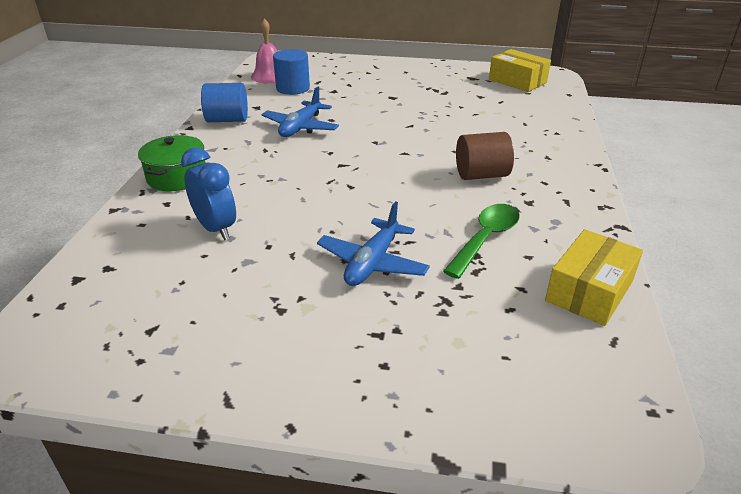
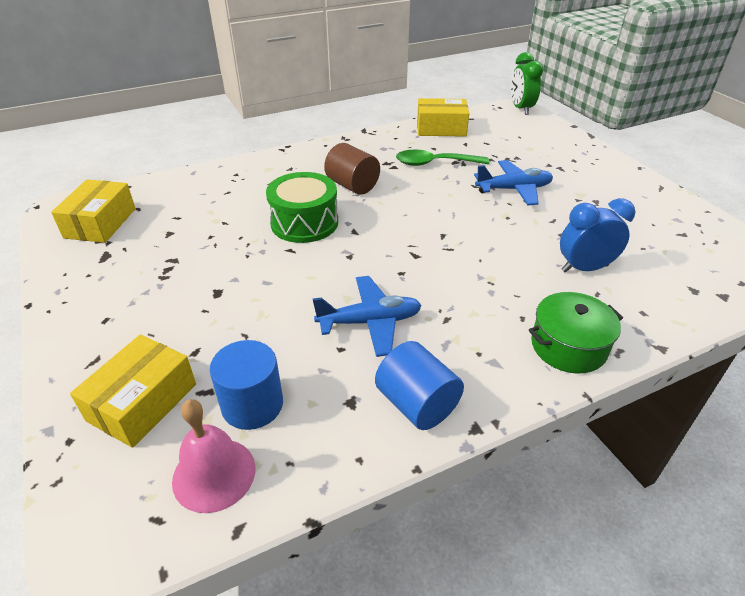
camera: 125 degrees left, 5 degrees up
blue clock [181,147,236,240] -> blue clock turned 60 degrees clockwise [560,198,635,273]
none -> yellow box [70,335,196,448]
none -> green drum [266,172,338,243]
none -> green clock [511,52,543,115]

